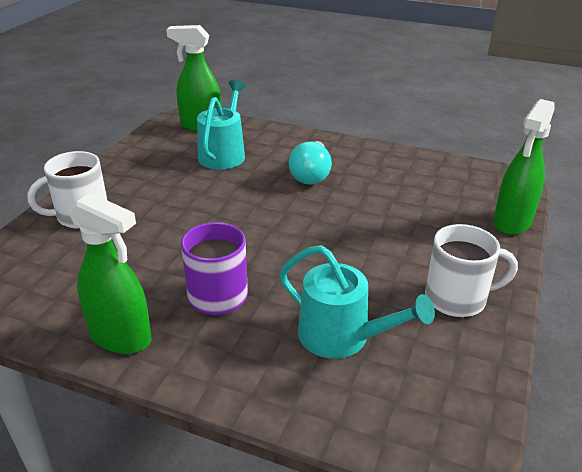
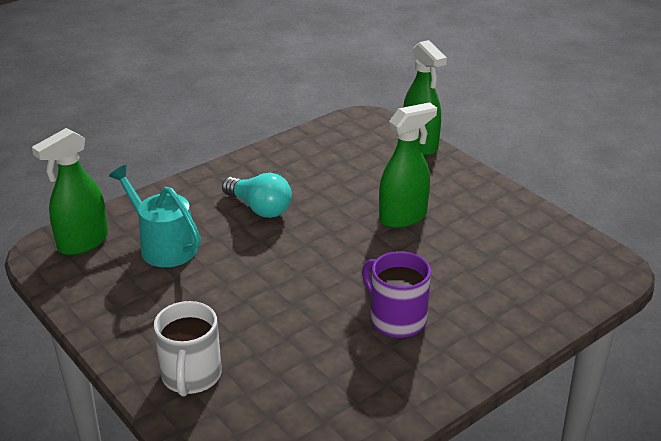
camera: 60 degrees left, 0 degrees up
green spray bottle [68,193,152,354] -> green spray bottle moved to [379,102,437,228]
turquoise watering can [279,245,435,359] -> none
white mug [425,224,518,317] -> none

